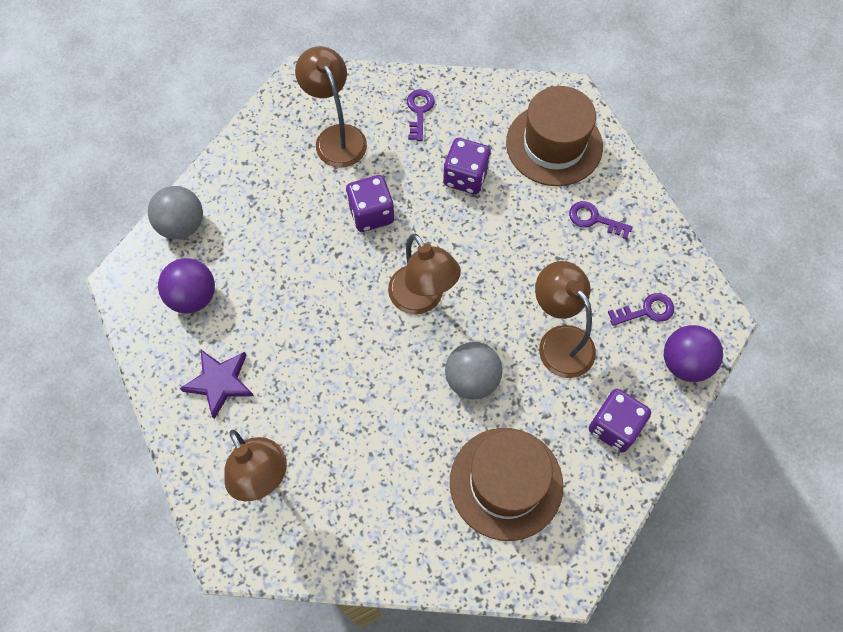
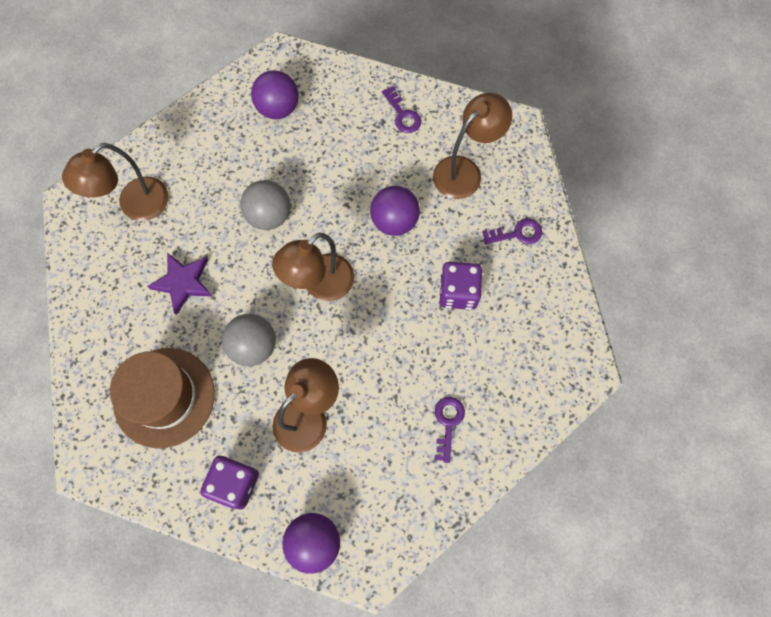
camera: 75 degrees right, 5 degrees up
grey ball [148,186,203,239] -> grey ball moved to [240,180,291,230]
purple star [180,350,254,419] -> purple star moved to [147,253,213,315]
purple dice [346,175,394,232] -> purple ball [370,186,420,236]
brown hat [506,86,603,186] -> none
purple key [608,293,674,326] -> purple key moved to [382,86,421,133]

